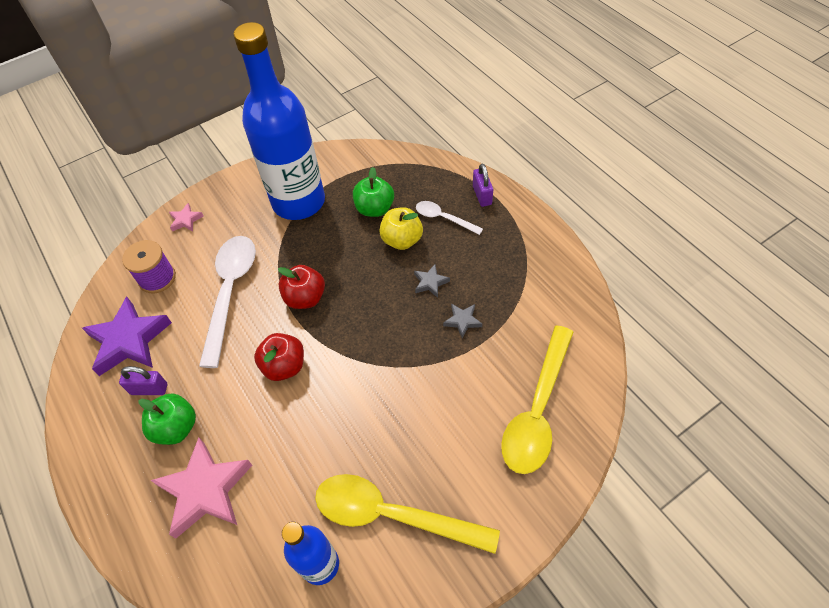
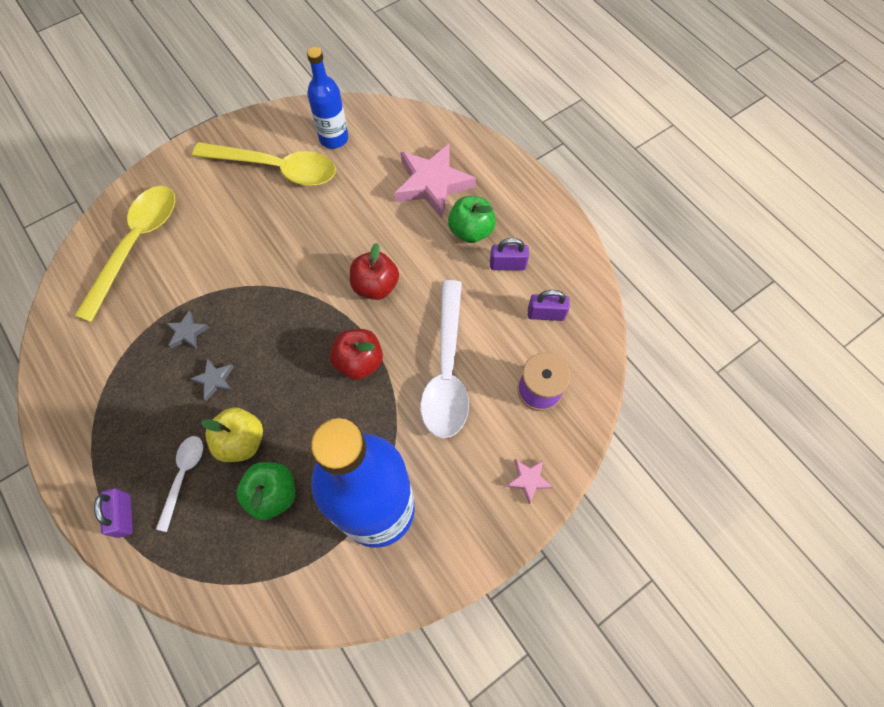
camera: 175 degrees right, 10 degrees up
purple star [82,297,172,376] -> purple padlock [528,290,570,321]
white spoon [416,201,483,235] -> white spoon turned 105 degrees counterclockwise [156,436,203,532]

